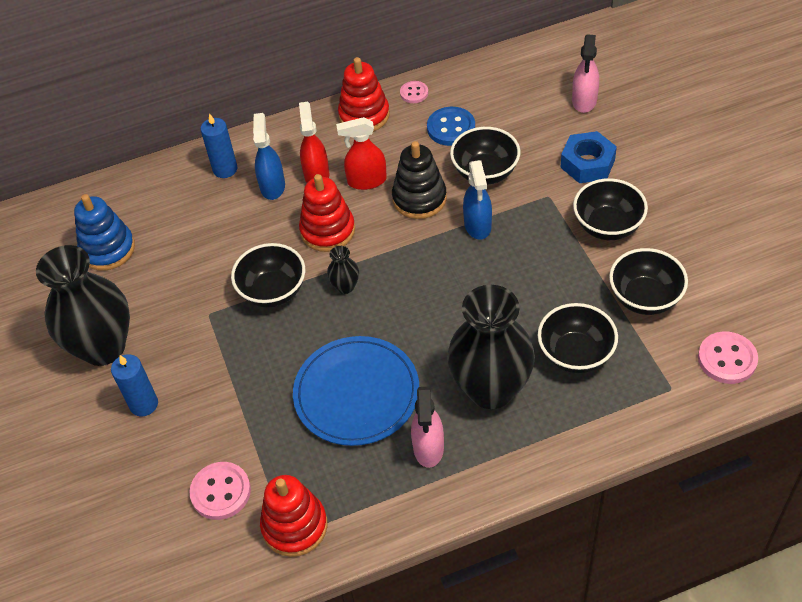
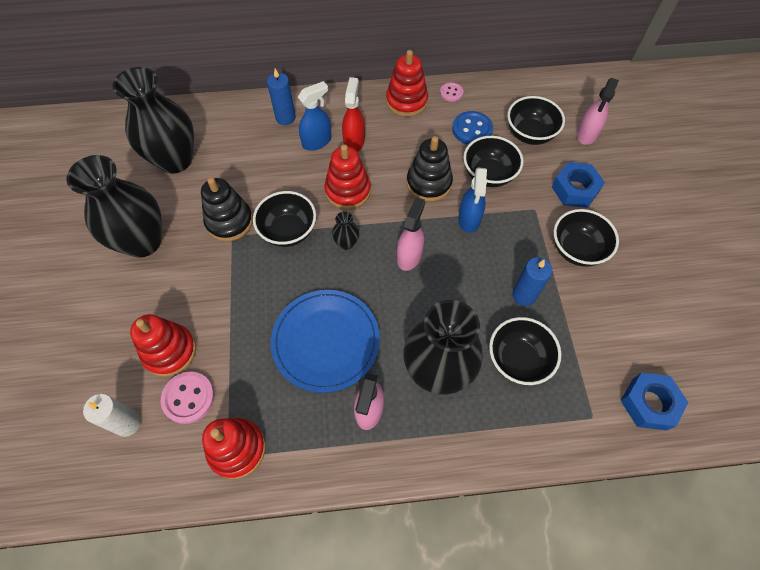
camera: 10 degrees right, 10 degrees up
blue stacking toy [74,194,135,271] -> black vase [113,67,194,174]
blue candle [111,354,158,416] -> blue candle moved to [512,257,552,306]
blue spray bottle [253,113,285,200] -> blue spray bottle turned 45 degrees clockwise [298,81,332,151]
red spray bottle [336,117,387,190] -> none
black bowl [609,248,688,315] -> black bowl moved to [507,96,565,145]
pink button [698,331,758,384] -> blue nut [621,373,689,430]
none -> white candle [83,394,141,437]
none -> red stacking toy [130,314,196,377]
none -> black stacking toy [201,177,253,241]
none -> pink spray bottle [397,197,425,271]

